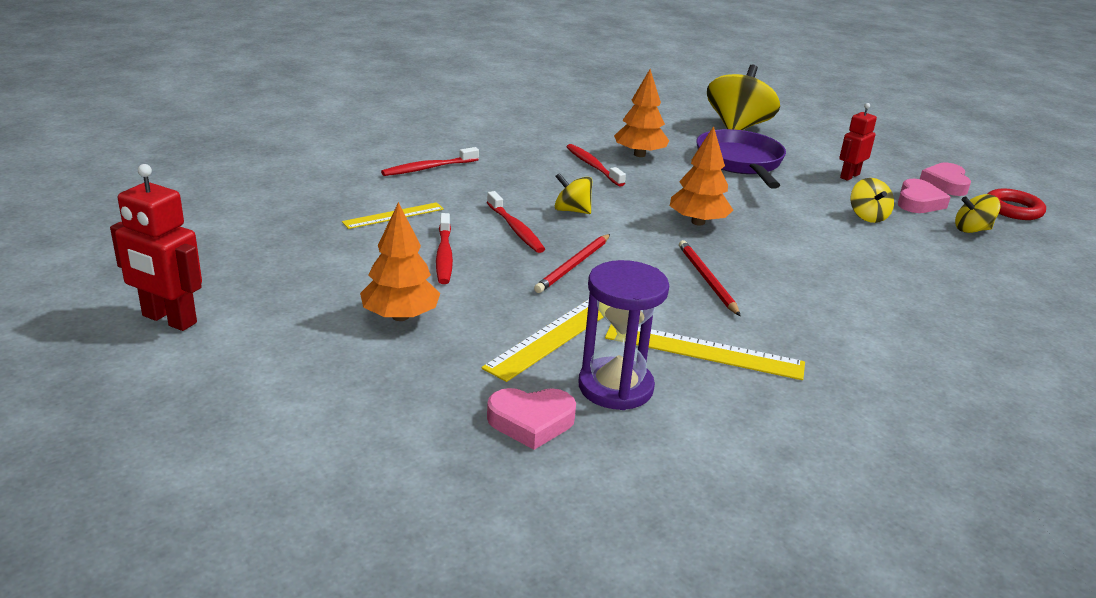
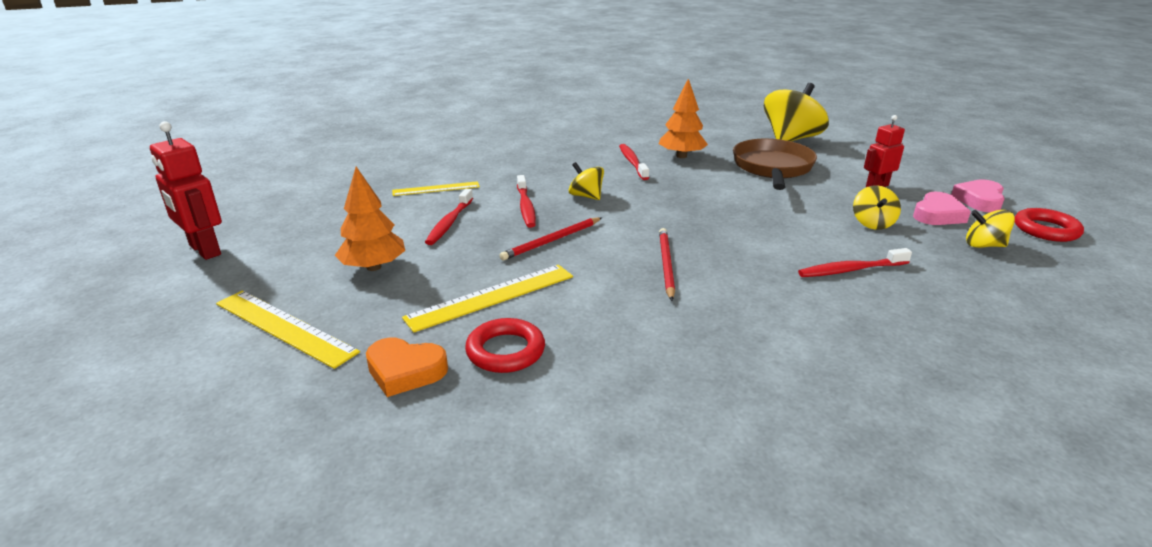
camera: 20 degrees right, 0 degrees up
red toothbrush [381,147,479,176] -> red toothbrush moved to [798,248,912,277]
pink heart [487,388,576,450] -> orange heart [366,338,448,397]
purple hourglass [578,260,669,410] -> red ring [465,318,545,373]
yellow ruler [605,325,805,380] -> yellow ruler moved to [216,291,360,369]
orange tree [670,126,733,226] -> none
purple pan [696,129,786,189] -> brown pan [733,139,817,190]

